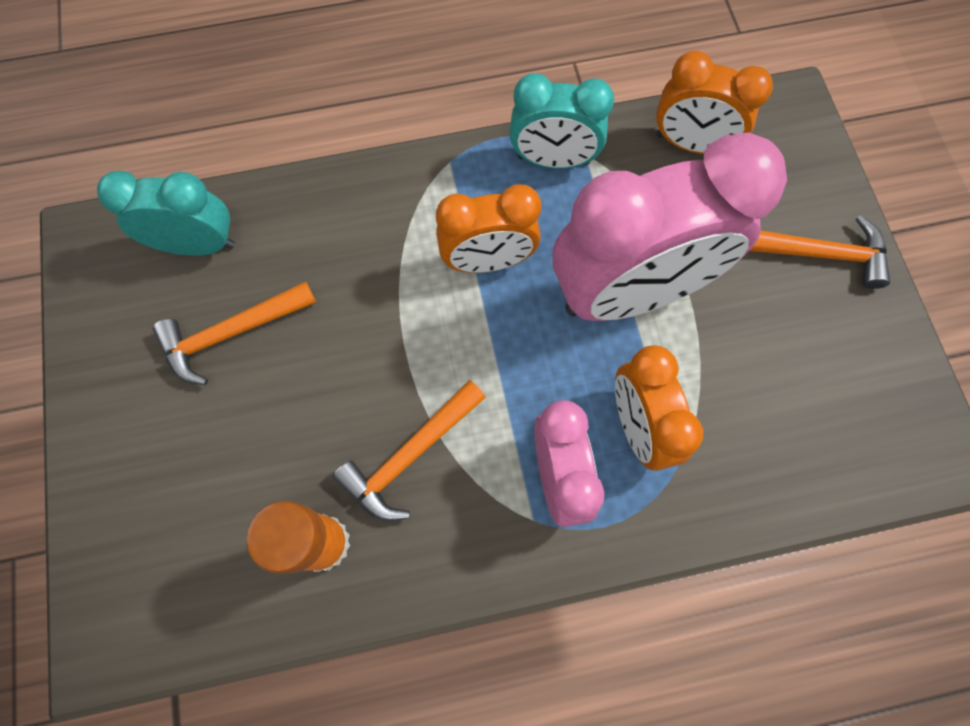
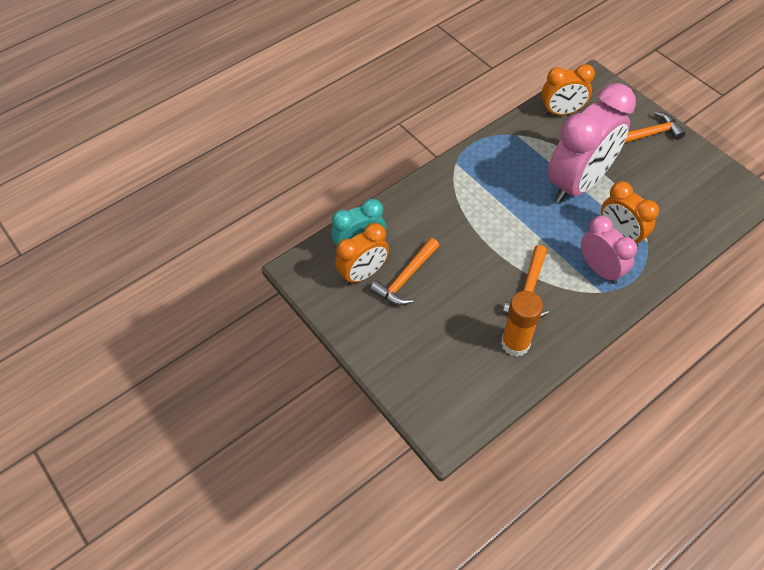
camera: 25 degrees left, 15 degrees down
orange clock [436,185,541,273] -> orange clock moved to [335,223,389,285]
turquoise clock [510,73,614,169] -> none

